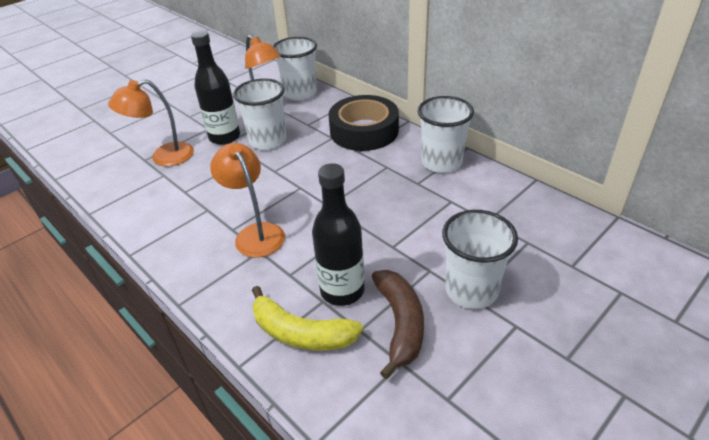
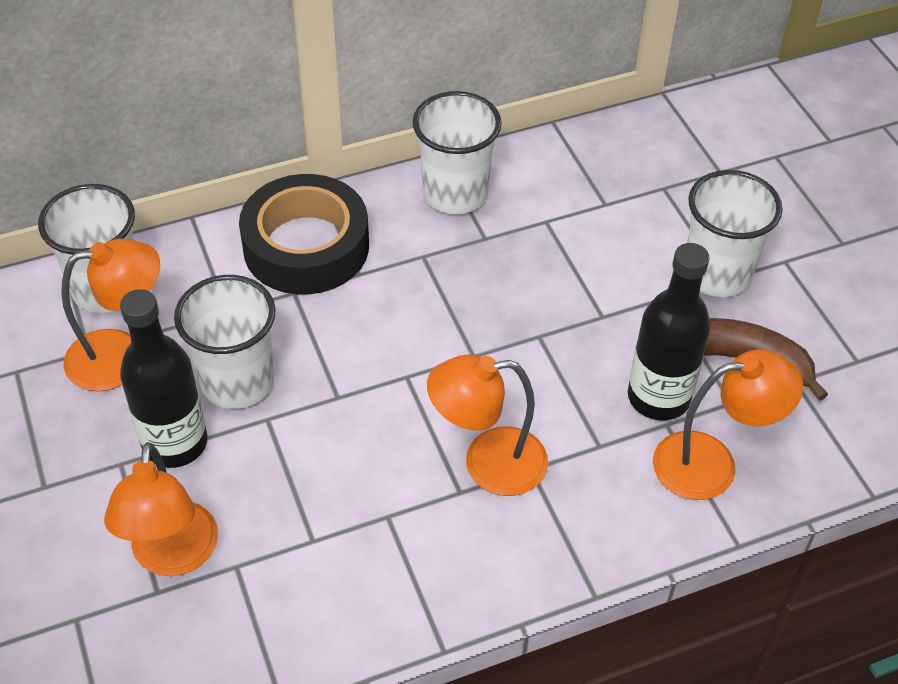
camera: 70 degrees left, 10 degrees up
yellow banana [252,286,363,351] -> orange lamp [653,349,803,500]

